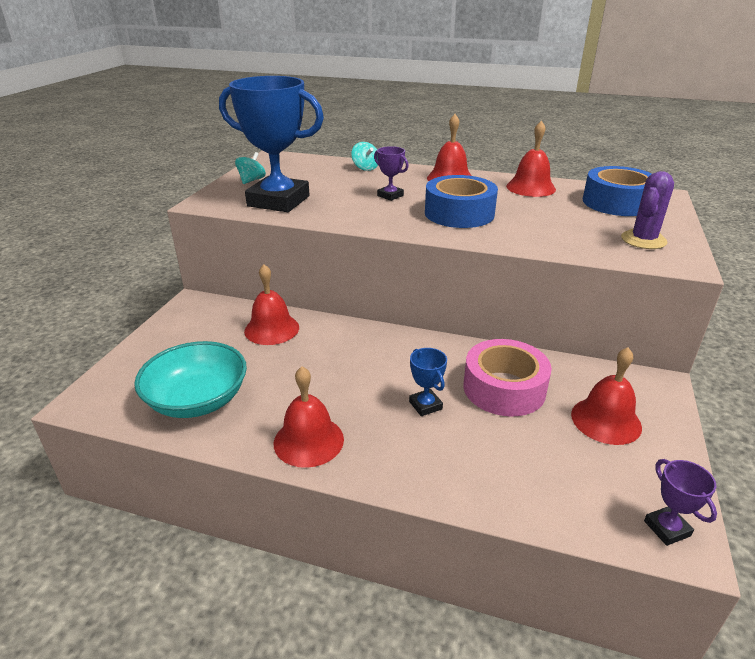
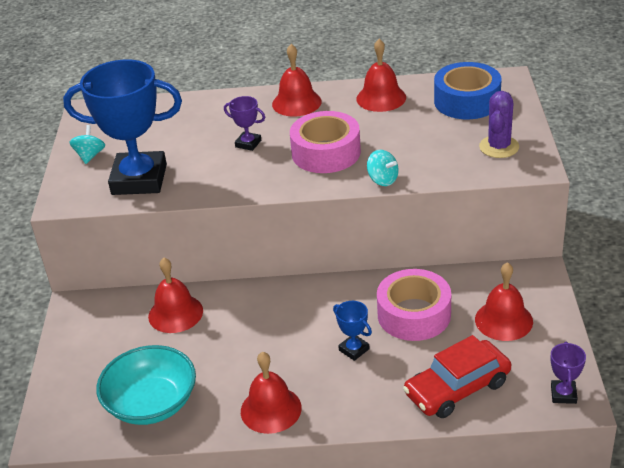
camera: 15 degrees left, 5 degrees up
turquoise spinning top [352,142,378,171] -> turquoise spinning top moved to [367,150,399,186]
blue tape [425,175,498,228] -> pink tape [290,111,361,173]
purple trophy [644,459,717,546] -> purple trophy turned 45 degrees clockwise [550,341,586,404]
none -> red car [403,335,511,418]

